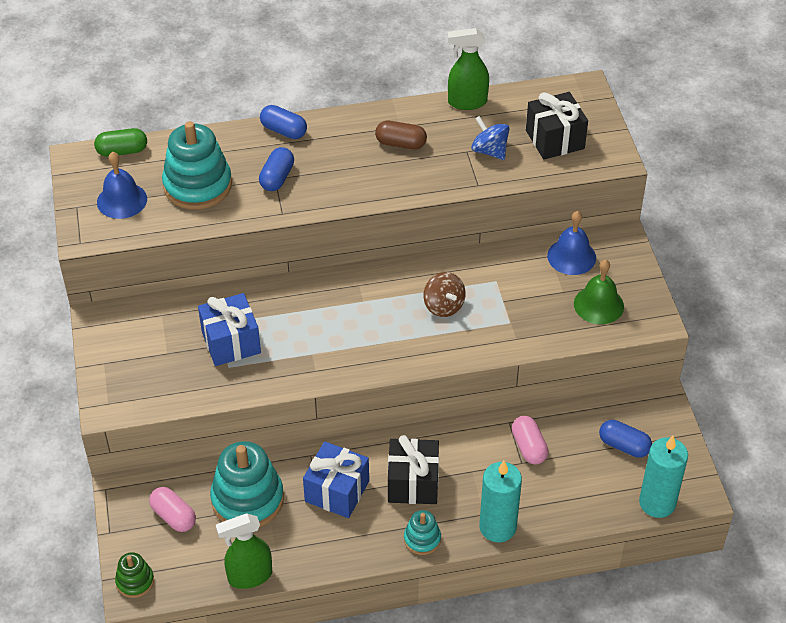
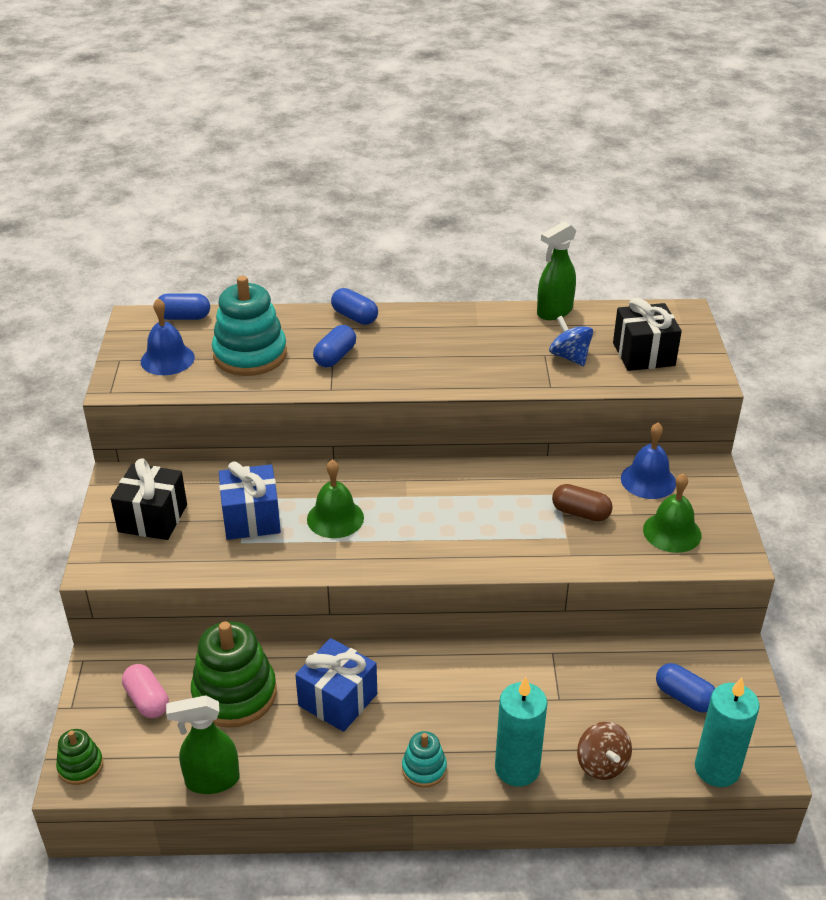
camera: 10 degrees right, 10 degrees down
green capsule [94,128,147,157] -> blue capsule [157,293,210,320]
turquoise stacking toy [210,441,284,528] -> green stacking toy [191,621,277,728]
brown capsule [375,121,427,150] -> brown capsule moved to [552,484,613,522]
black gift [388,435,439,504] -> black gift moved to [111,458,187,540]
brown spinning top [423,272,466,317] -> brown spinning top moved to [577,722,632,780]
green spray bottle [447,28,489,110] -> green spray bottle turned 45 degrees counterclockwise [537,222,577,320]
pink capsule [512,416,548,465] -> none
none -> green bell [307,460,364,538]

